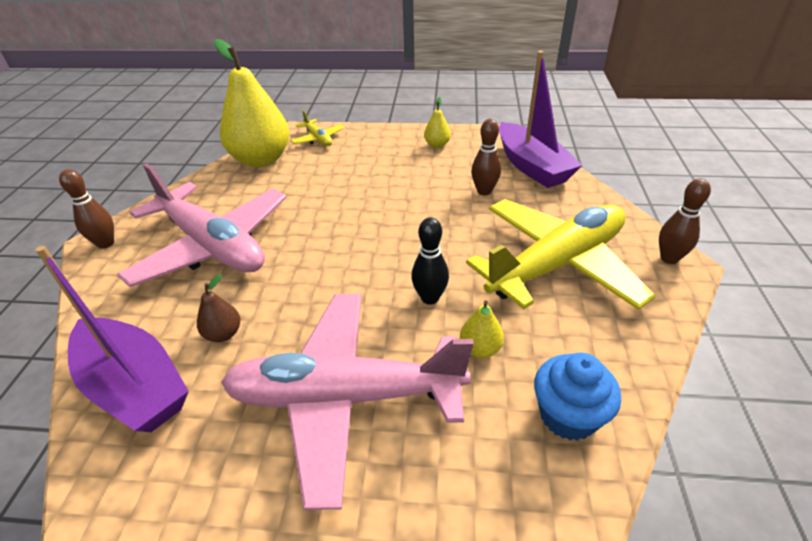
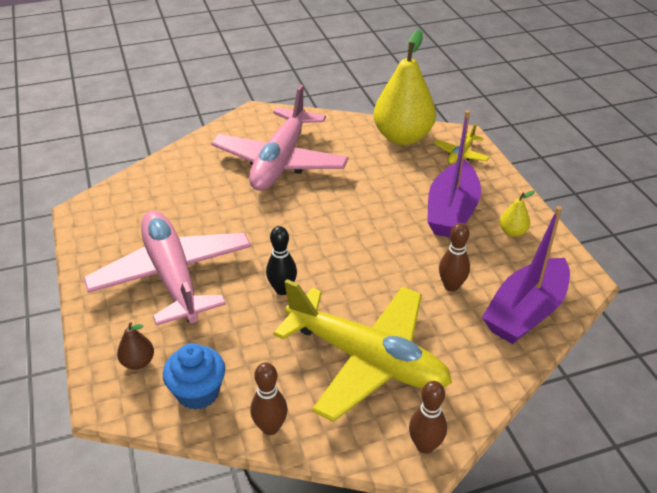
camera: 65 degrees right, 0 degrees up
purple boat [35,246,189,432] -> purple boat moved to [427,110,481,238]
brown bowling pin [59,169,114,249] -> brown bowling pin moved to [251,362,288,435]
brown pear [197,274,240,342] -> brown pear moved to [117,322,154,370]
yellow pear [460,301,504,358] -> none

